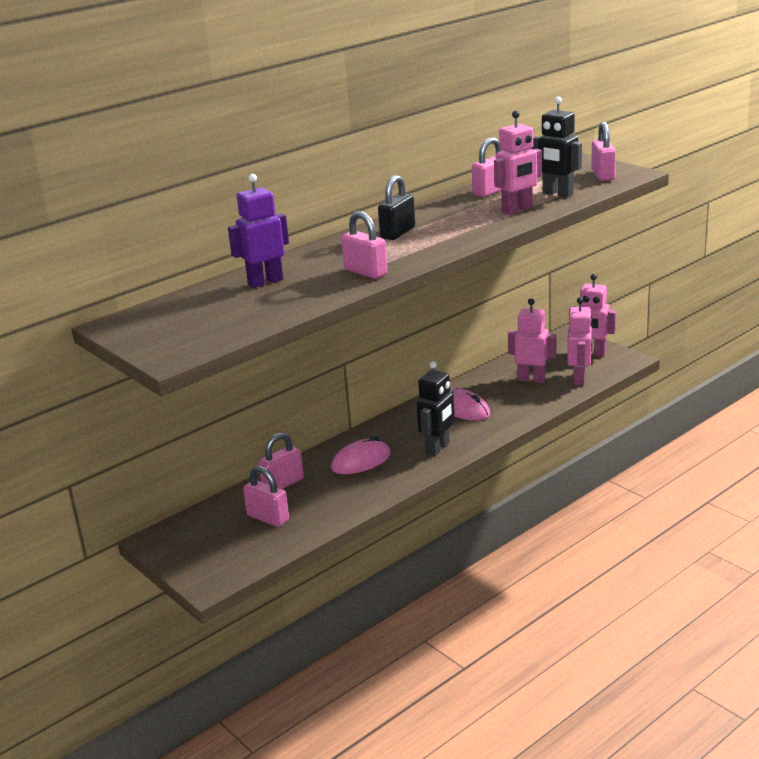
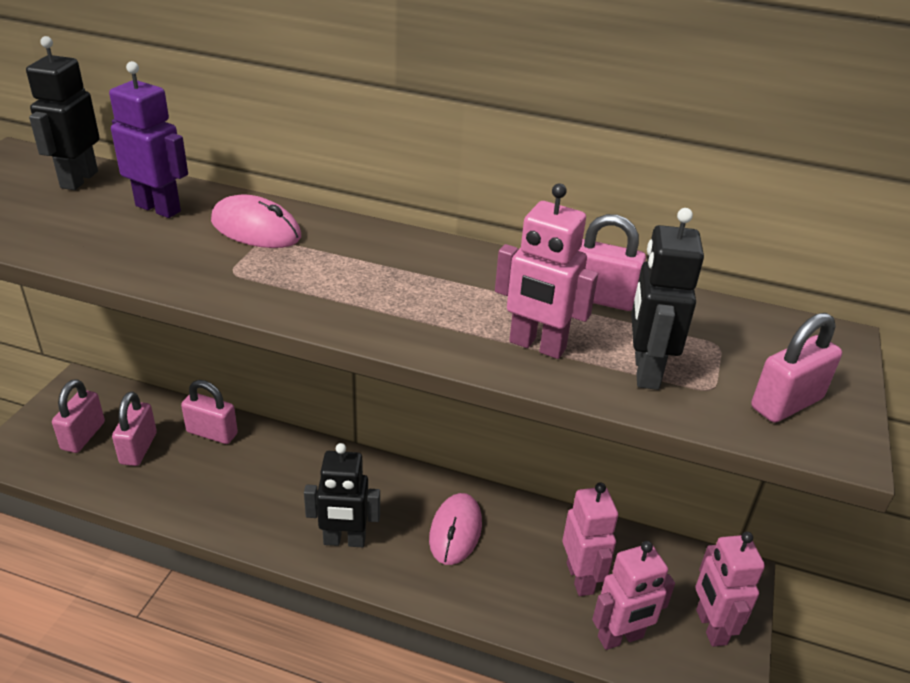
camera: 55 degrees right, 10 degrees up
pink mouse [331,436,391,474] -> pink mouse moved to [211,195,301,248]
pink padlock [341,211,388,279] -> pink padlock moved to [52,379,105,453]
black padlock [378,175,415,240] -> none
none -> black robot [26,36,100,190]

